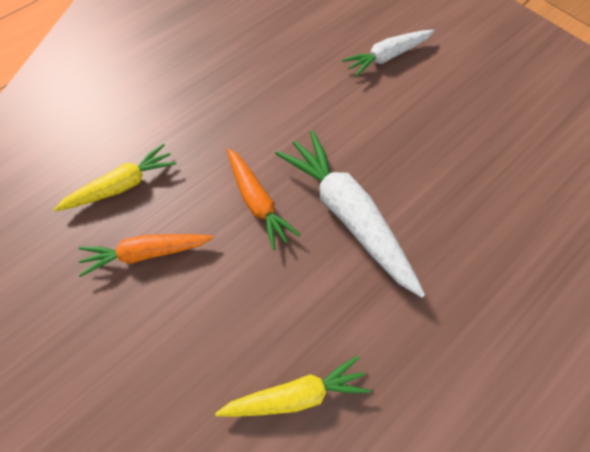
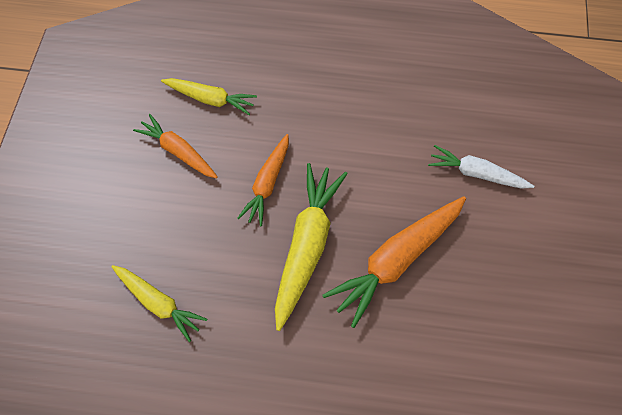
camera: 50 degrees right, 0 degrees up
white carrot [275,130,425,298] -> yellow carrot [275,163,348,331]
none -> orange carrot [322,196,466,328]

